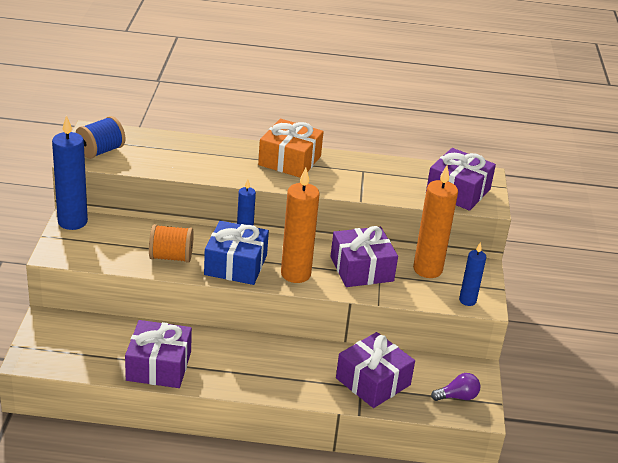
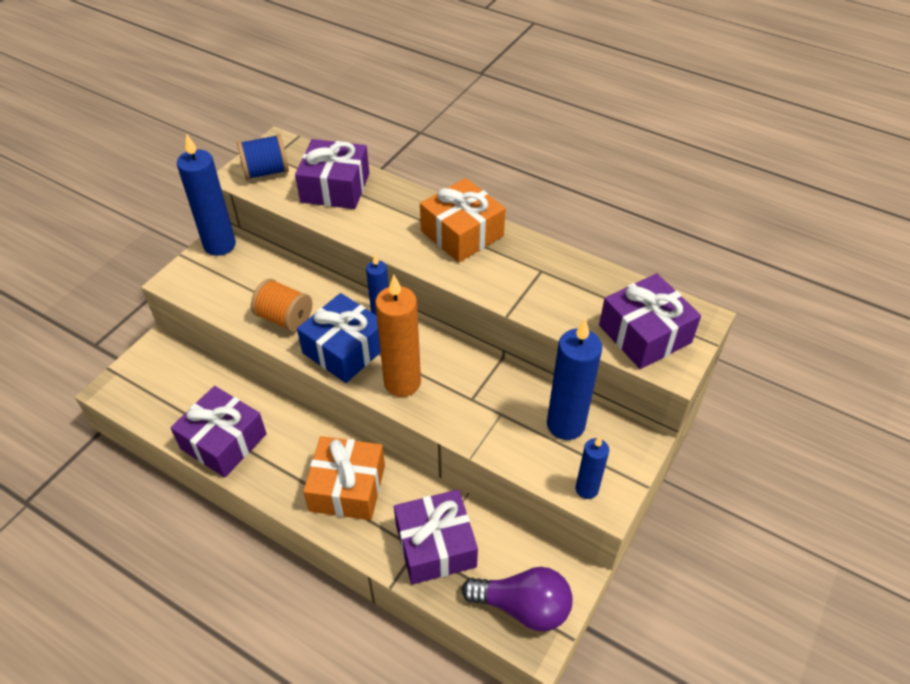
camera: 30 degrees right, 15 degrees up
purple gift [331,226,398,287] -> purple gift moved to [295,139,369,209]
orange candle [413,165,458,278] -> blue candle [547,318,602,440]
purple light bulb [431,373,480,401] -> purple light bulb [462,567,573,632], size x1.71
none -> orange gift [303,436,385,520]

